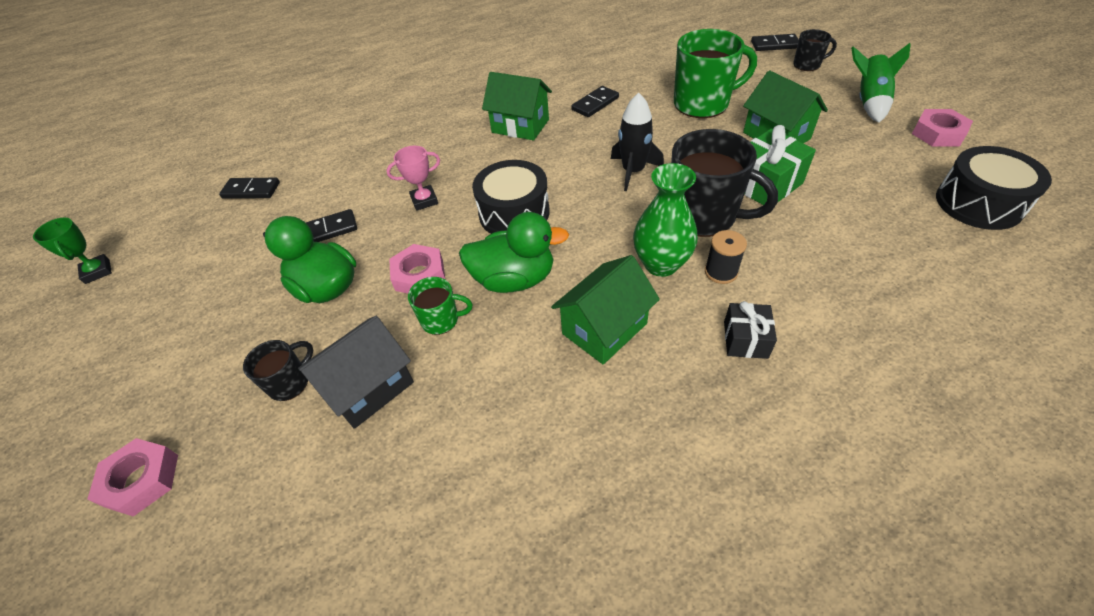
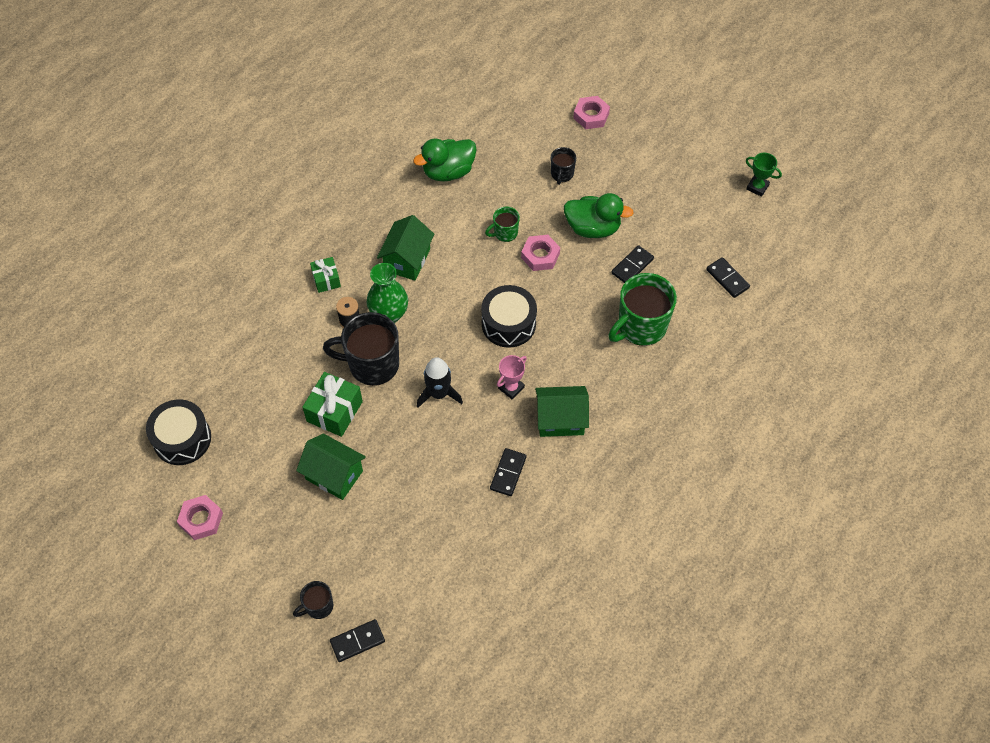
camera: 150 degrees right, 10 degrees up
black domino [219,178,280,199] -> black domino turned 75 degrees clockwise [706,257,750,298]
black house [298,316,414,429] -> none
pink trophy [387,146,440,211] -> pink trophy moved to [497,355,527,399]
green duck [459,212,569,293] -> green duck moved to [413,139,477,182]
green mug [674,29,757,118] -> green mug moved to [608,273,677,346]
black gift [724,301,777,359] -> green gift [310,257,341,293]
green rocket [851,43,911,123] -> none

